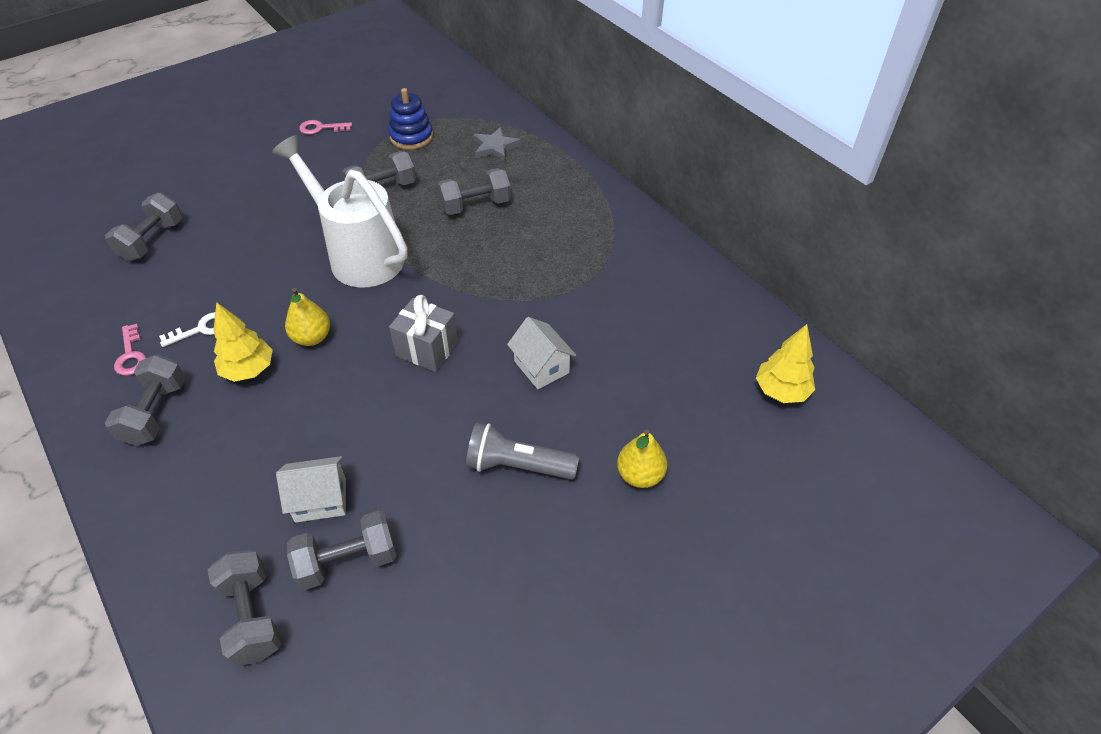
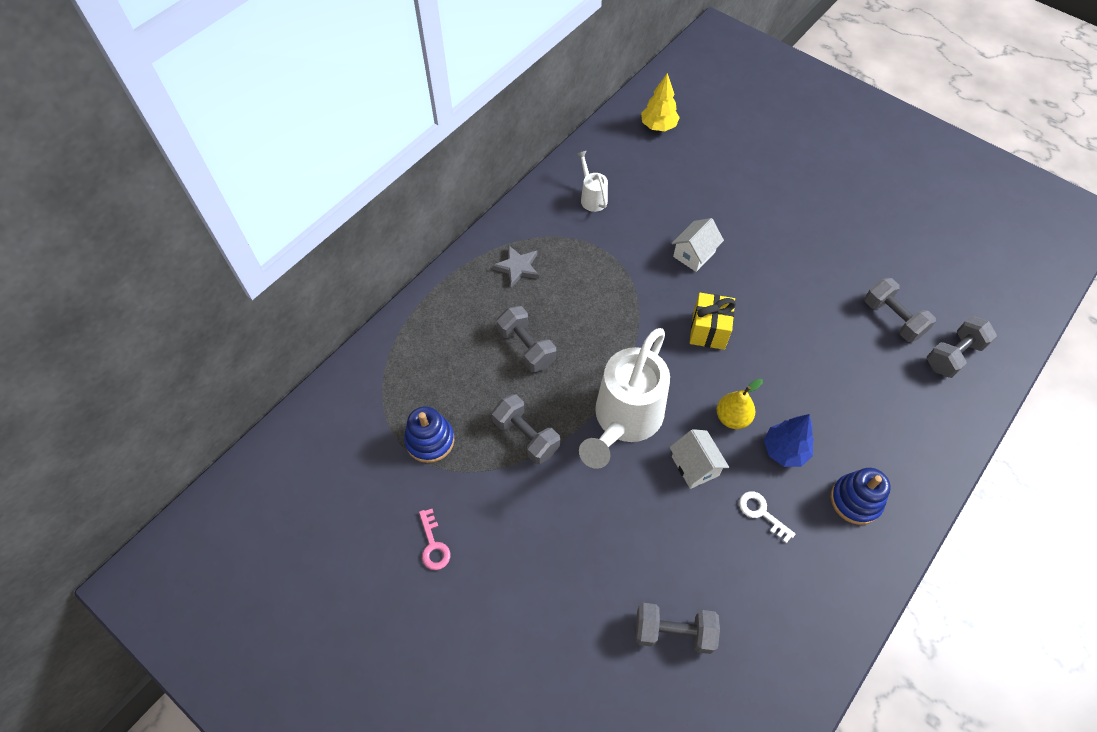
camera: 105 degrees left, 10 degrees up
grey dumbbell [105,355,186,446] -> blue stacking toy [830,468,891,525]
pink key [114,324,146,376] -> none
yellow tree [213,302,273,382] -> blue tree [764,414,814,467]
white house [276,456,346,523] -> white house moved to [669,429,729,489]
grey gift [389,295,458,372] -> yellow gift [690,293,736,350]
grey flashlight [466,423,579,480] -> none
grey star [473,127,521,161] -> grey star moved to [492,246,539,288]
yellow pear [617,430,667,488] -> none
none -> white watering can [577,150,608,212]

